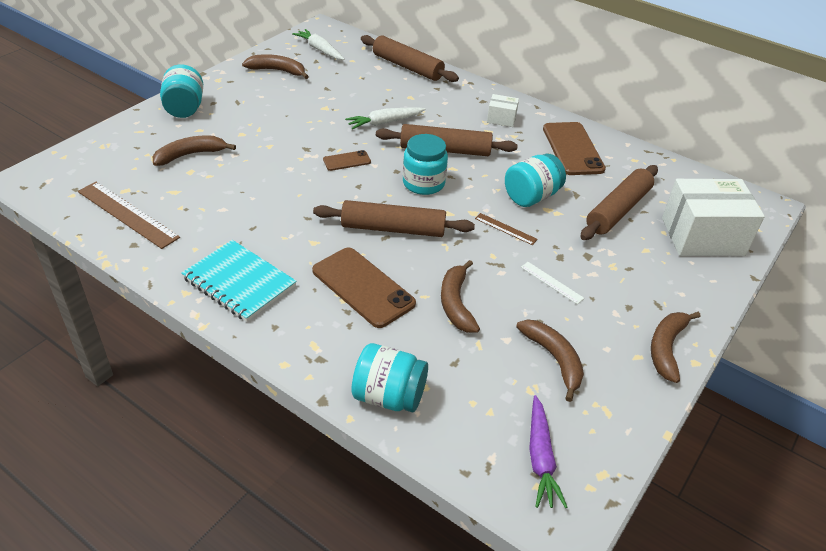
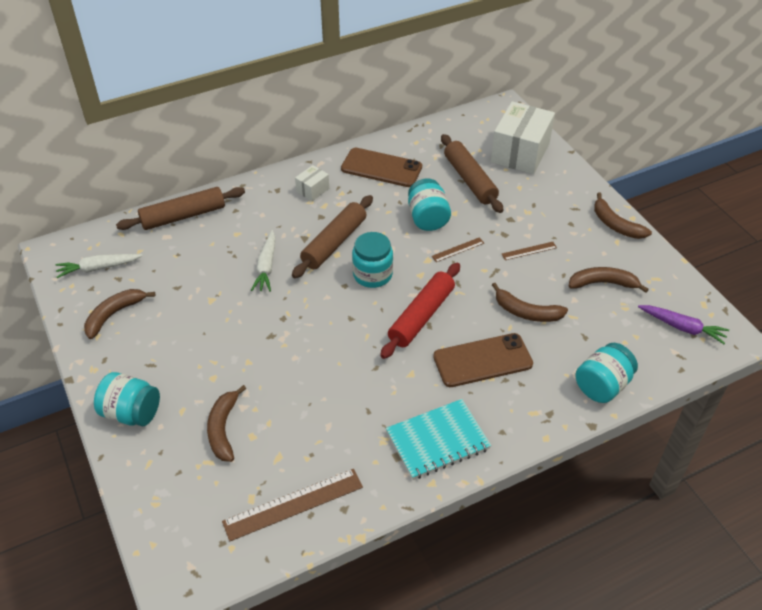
camera: 60 degrees left, 5 degrees up
brown rolling pin [313,200,475,237] -> red rolling pin [380,263,460,359]
brown phone [323,150,371,171] -> none
white ruler [521,262,584,304] -> brown ruler [502,242,557,260]

